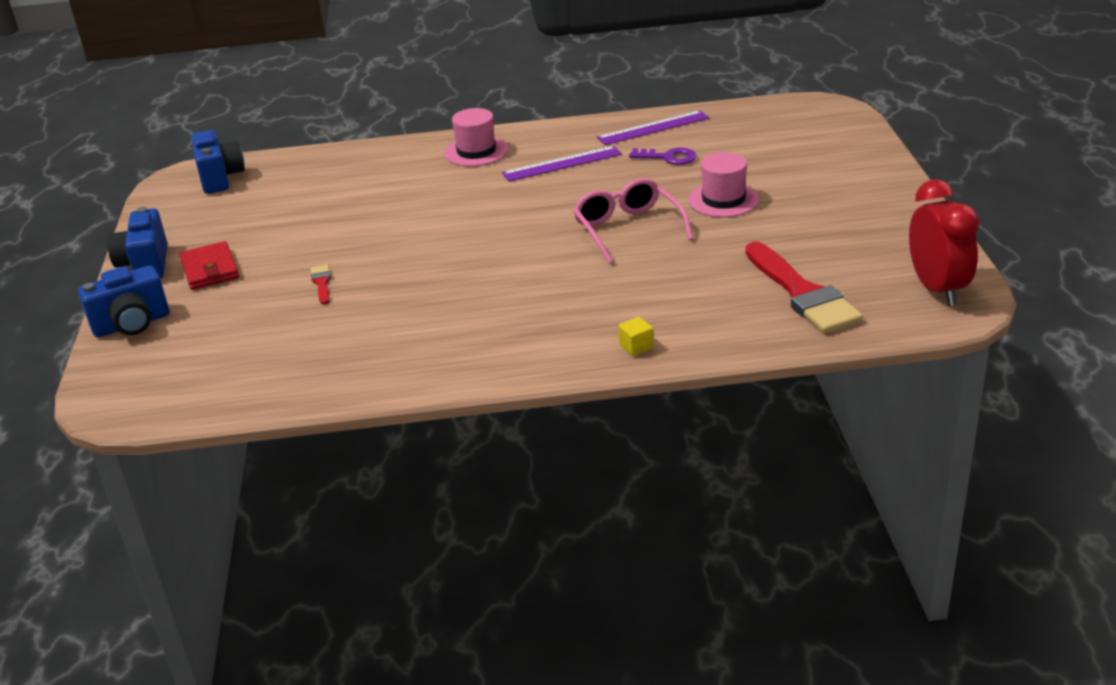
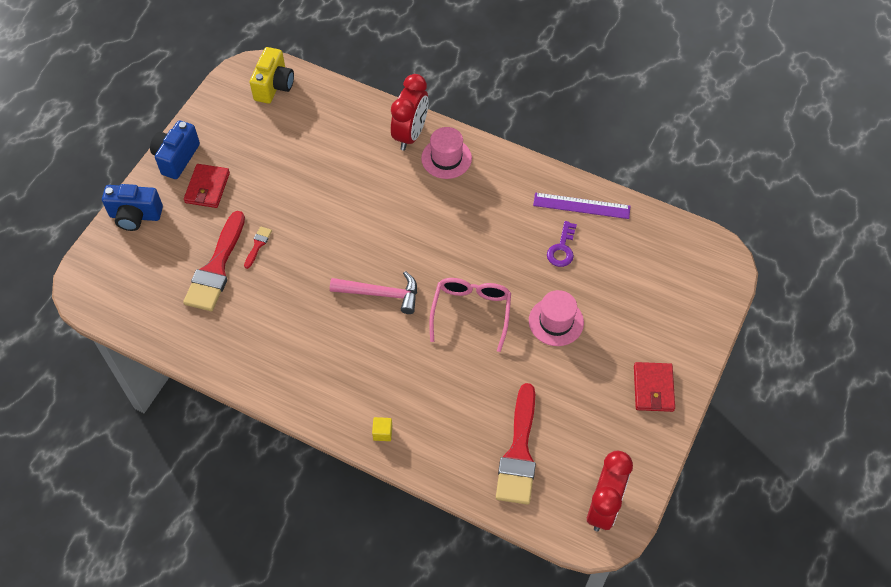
camera: 30 degrees right, 25 degrees up
blue camera [191,130,245,194] -> yellow camera [250,47,294,104]
purple ruler [502,146,622,182] -> none
purple key [629,148,697,165] -> purple key turned 60 degrees clockwise [547,221,577,267]
none -> red brush [183,211,245,311]
none -> pink hammer [330,271,417,314]
none -> red clock [391,74,429,151]
none -> red wallet [634,362,675,412]

